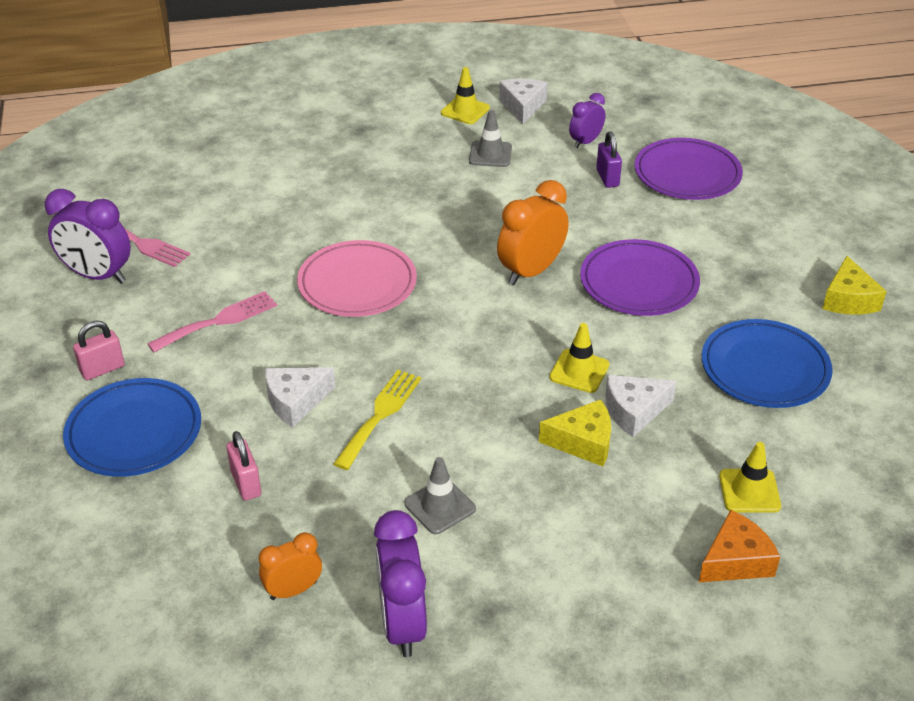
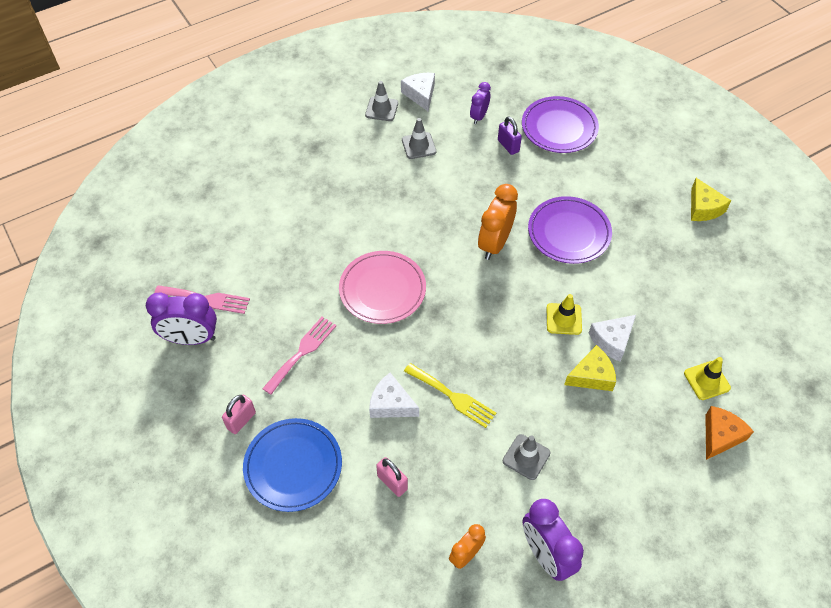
camera: 20 degrees left, 15 degrees up
white cheese [265,367,335,427] -> white cheese turned 75 degrees clockwise [369,373,419,418]
yellow fork [334,370,421,470] -> yellow fork turned 120 degrees clockwise [404,363,496,428]
yellow traffic cone [441,67,490,124] -> grey traffic cone [365,81,398,121]
blue plate [702,319,833,408] -> none

